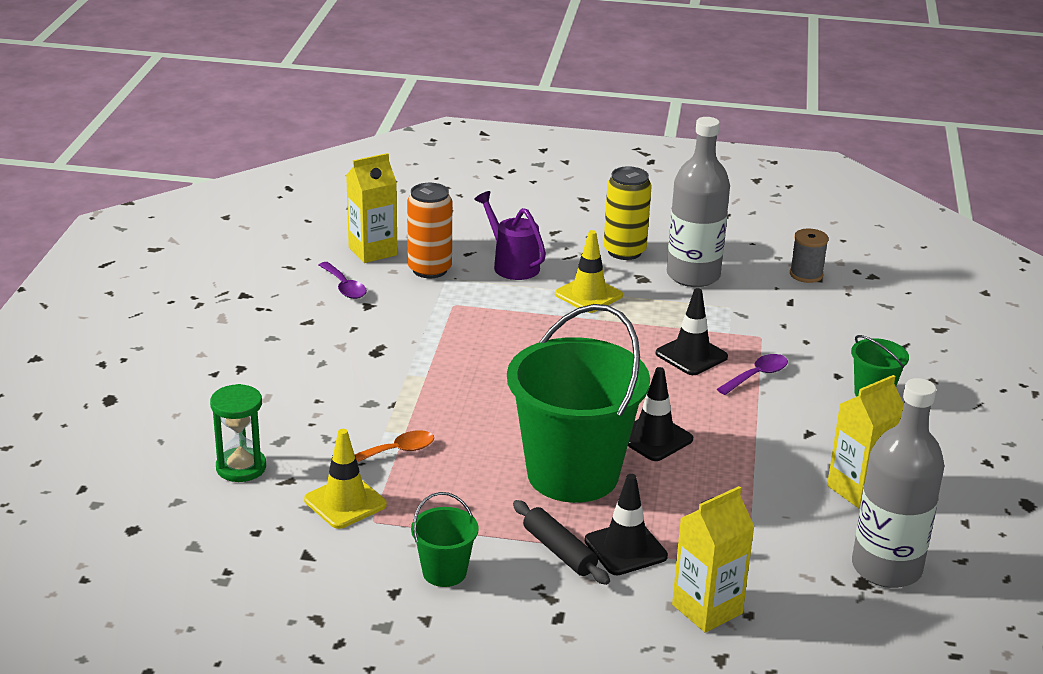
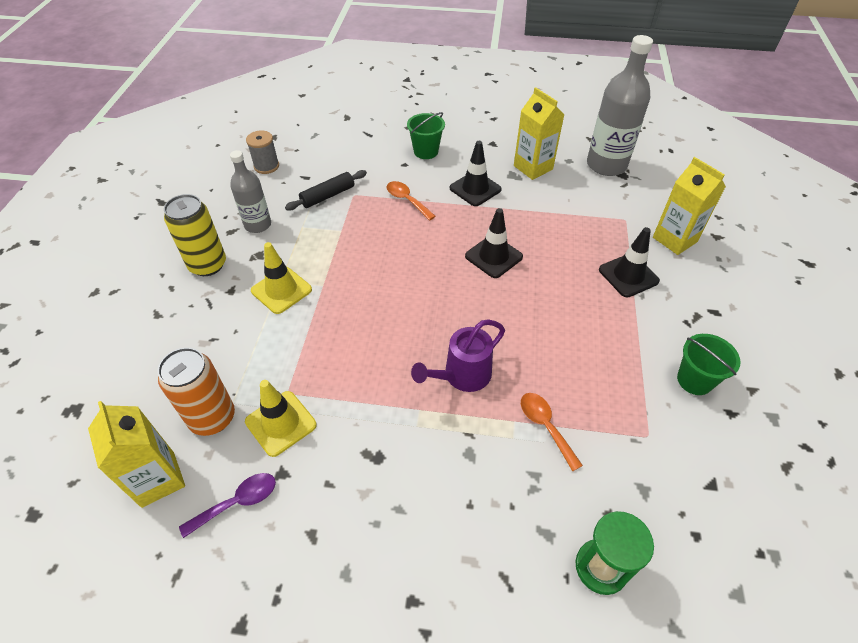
camera: 90 degrees left, 20 degrees up
yellow traffic cone [304,429,387,529] -> yellow traffic cone moved to [245,380,317,457]
purple watering can [474,191,546,280] -> purple watering can moved to [411,320,505,392]
green bucket [507,304,650,503] -> none
black rolling pin [513,500,610,585] -> black rolling pin moved to [285,170,367,211]
black traffic cone [655,288,728,375] -> black traffic cone moved to [450,141,502,206]
grey bottle [667,117,730,287] -> grey bottle [230,150,271,233], size x0.61
purple spoon [717,354,788,395] -> orange spoon [386,181,436,221]

